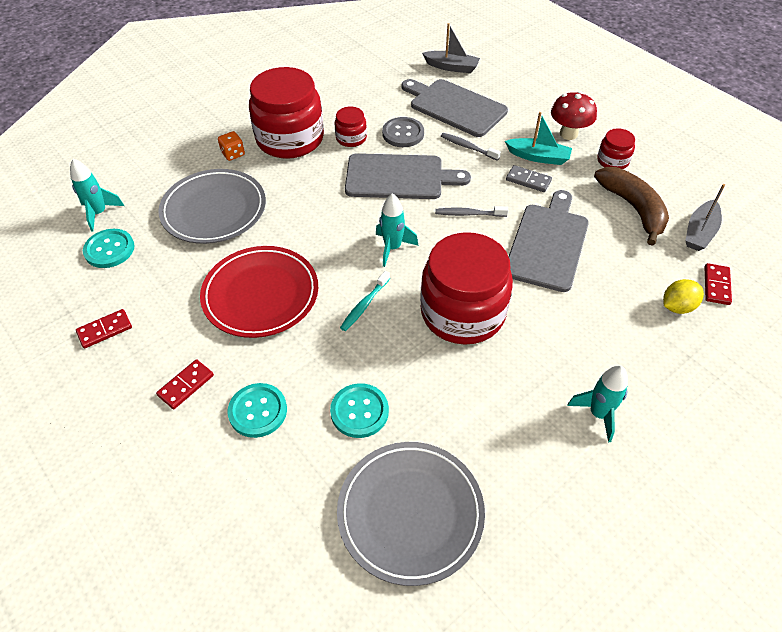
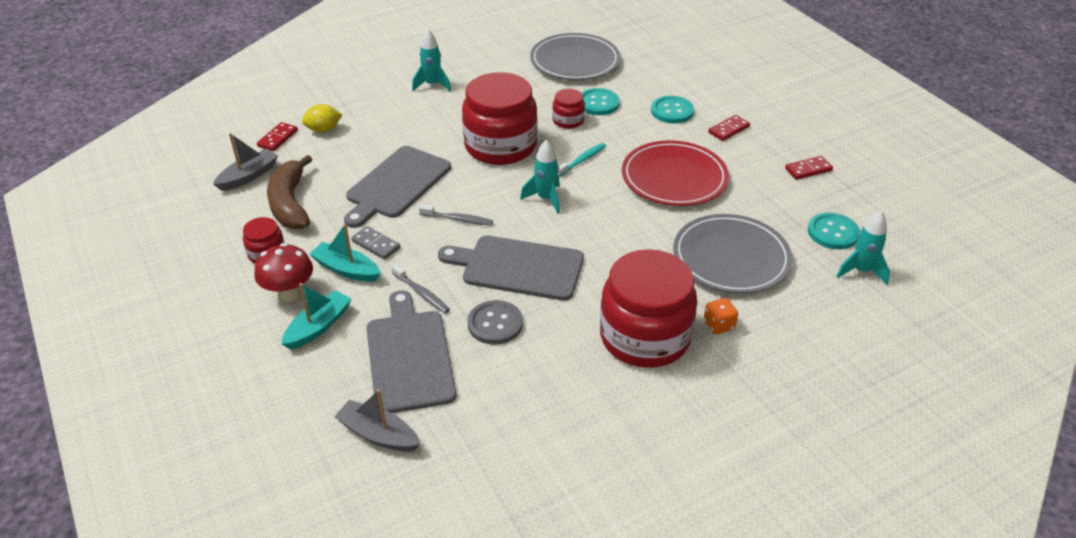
camera: 170 degrees left, 10 degrees down
red jar [335,107,367,147] -> red jar moved to [552,89,585,129]
grey cutting board [402,79,508,137] -> grey cutting board turned 150 degrees counterclockwise [366,290,457,413]
none -> turquoise boat [281,283,351,350]

